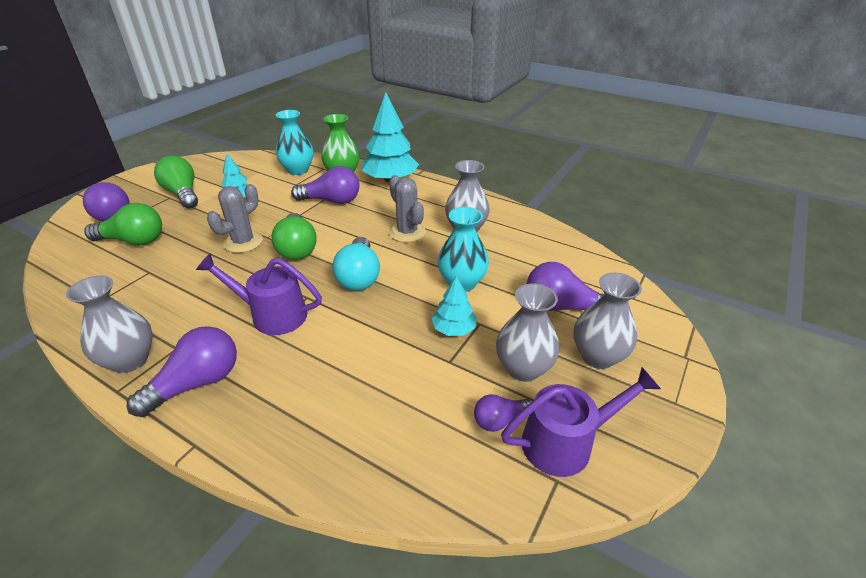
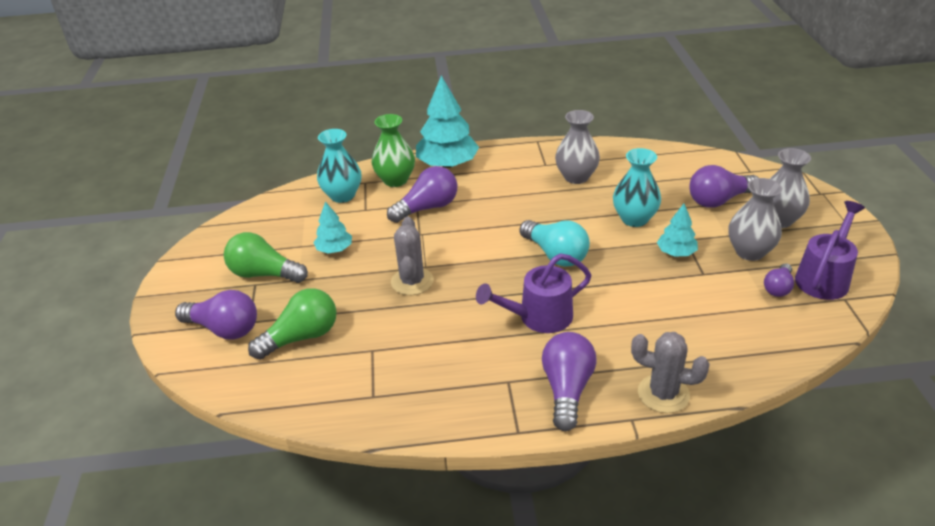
camera: 35 degrees left, 0 degrees up
grey vase [66,276,153,373] -> none
green light bulb [272,213,317,260] -> none
grey cactus [389,175,426,243] -> grey cactus moved to [631,332,710,413]

